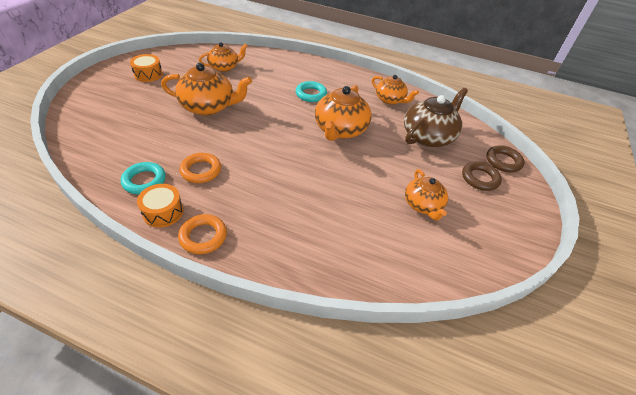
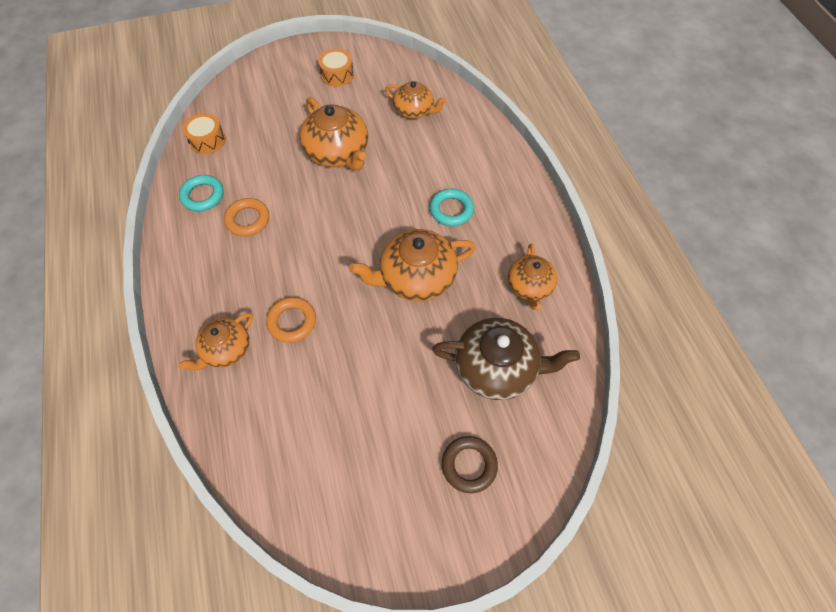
camera: 55 degrees right, 15 degrees up
orange drum [137,184,184,228] -> orange drum moved to [182,113,226,154]
orange ring [178,214,227,254] -> orange ring moved to [266,297,316,343]
orange teapot [405,169,448,220] -> orange teapot moved to [178,313,253,371]
brown ring [486,145,524,172] -> none

